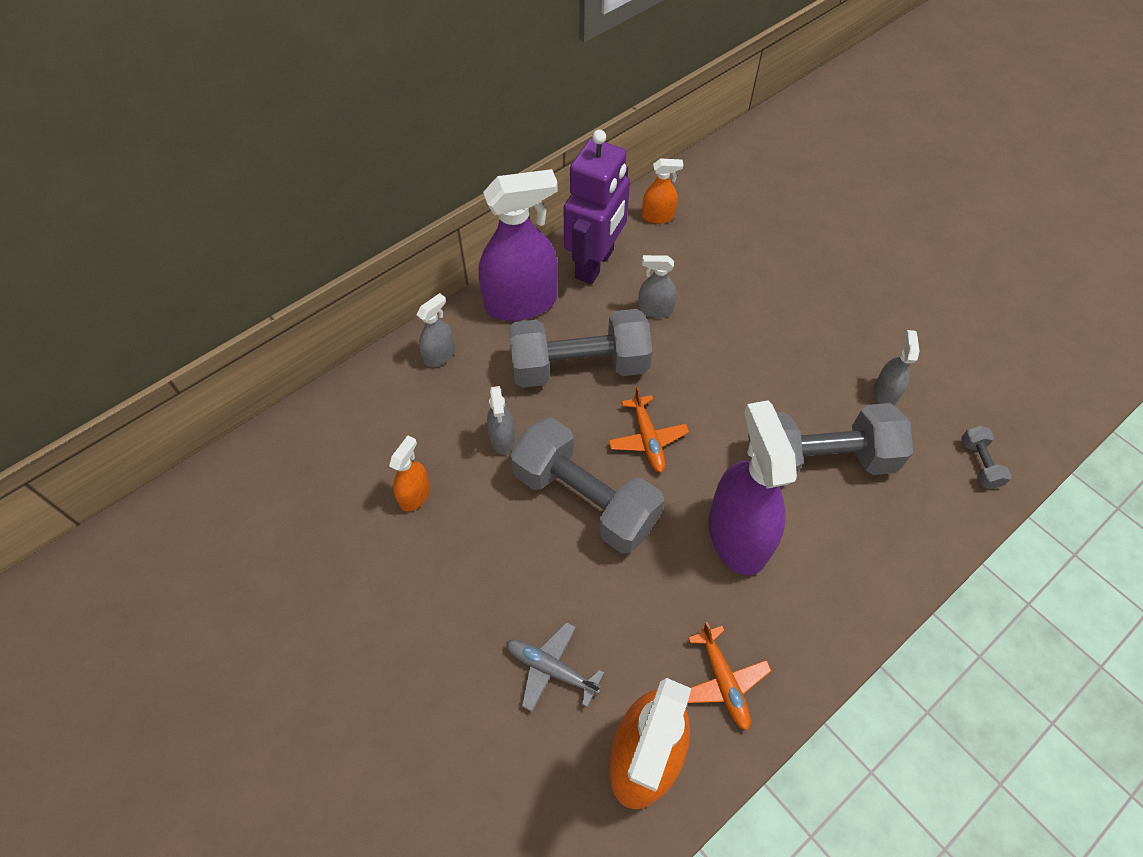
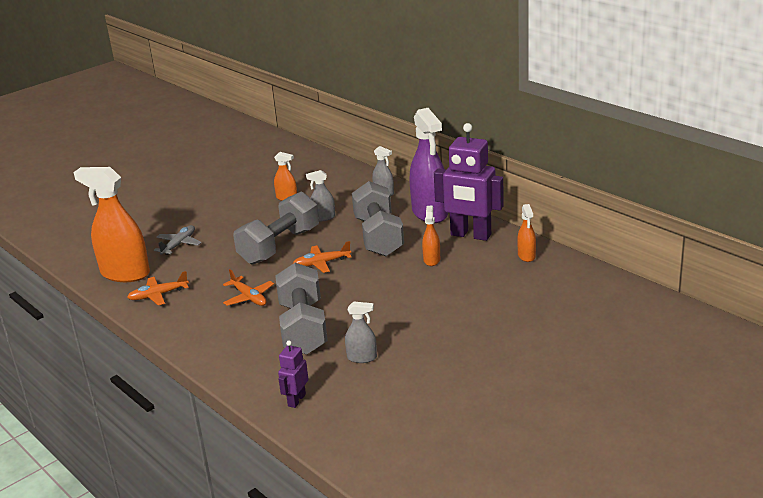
camera: 90 degrees right, 30 degrees down
grey spray bottle [638,255,677,318] -> orange spray bottle [422,206,440,266]
purple spray bottle [708,400,797,575] -> orange plane [223,269,274,306]
grey dumbbell [961,426,1012,489] -> purple robot [278,341,308,408]

